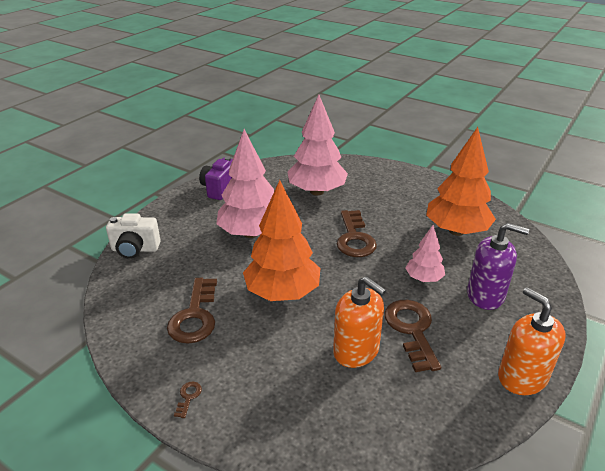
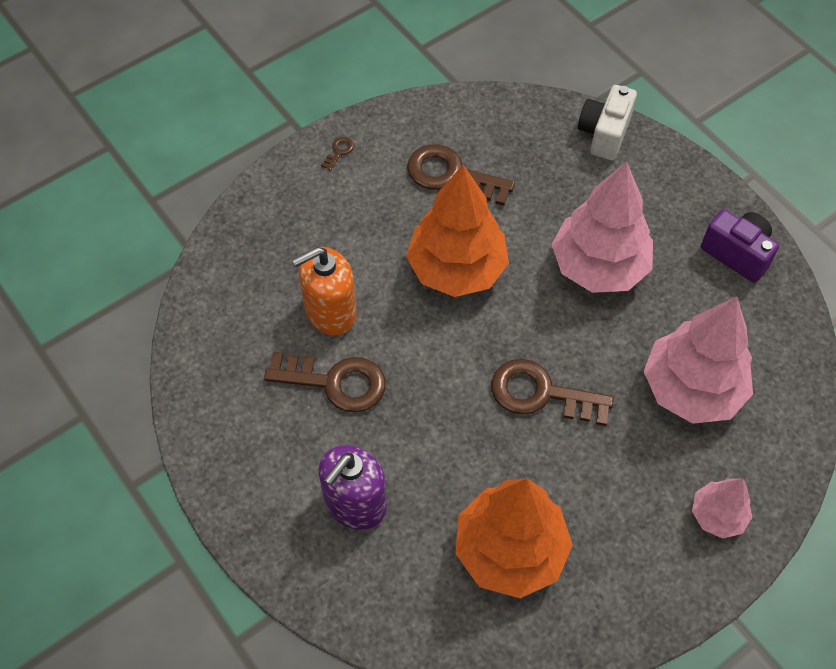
camera: 110 degrees right, 25 degrees up
brown key [174,382,202,418] -> brown key turned 90 degrees counterclockwise [321,137,354,171]
pink tree [406,225,445,282] -> pink tree moved to [692,478,752,539]
orange soap dispenser [498,287,566,395] -> none

